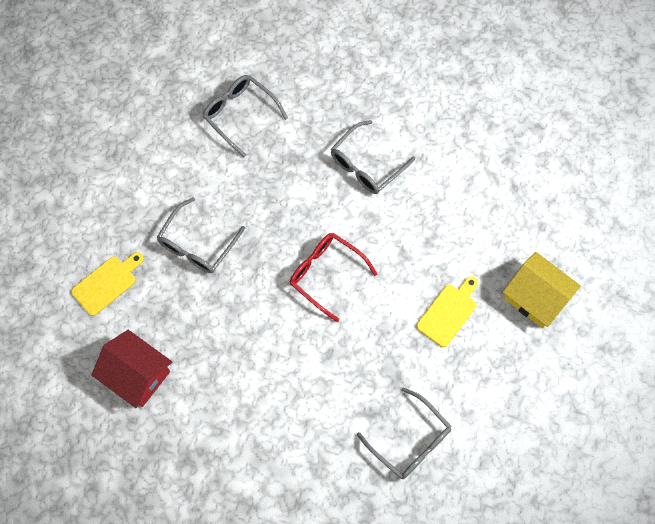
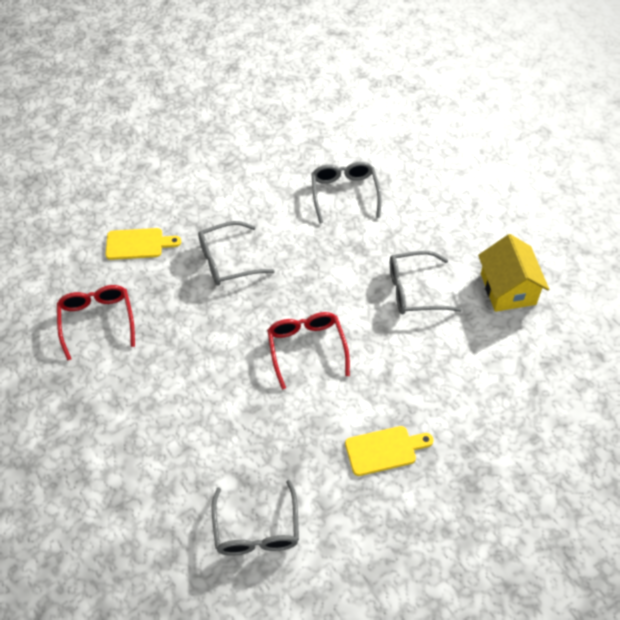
camera: 40 degrees right, 15 degrees down
red house [91,330,172,408] -> red glasses [57,285,135,361]
yellow house [503,252,581,328] -> yellow house moved to [478,234,549,312]

